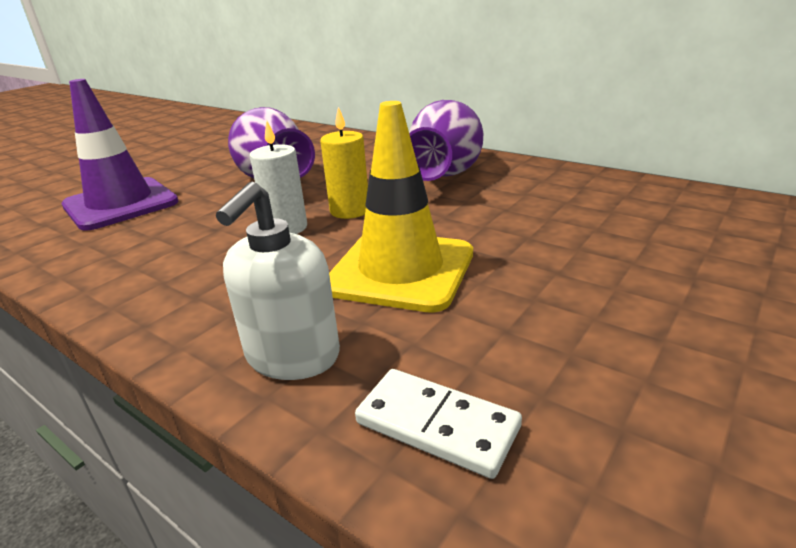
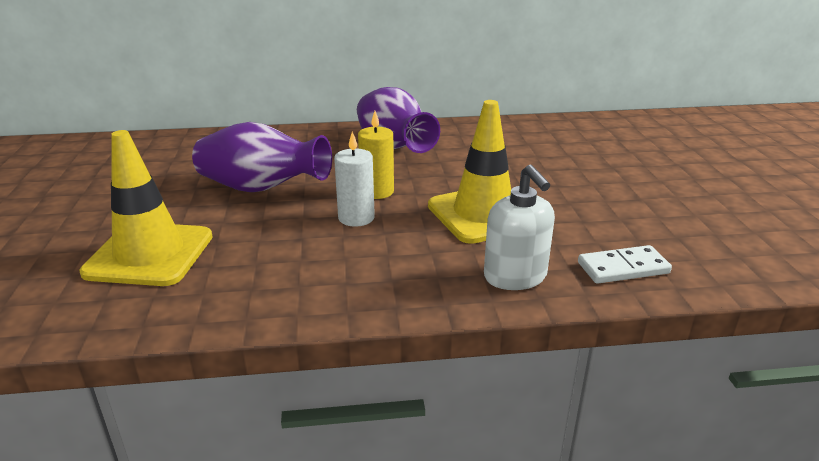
camera: 45 degrees left, 0 degrees up
purple traffic cone [62,79,178,231] -> yellow traffic cone [79,130,213,286]

